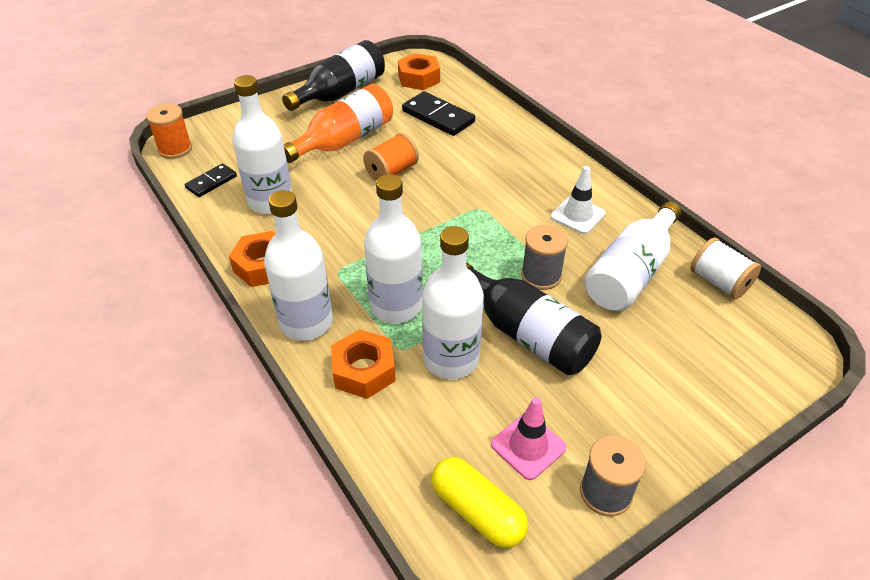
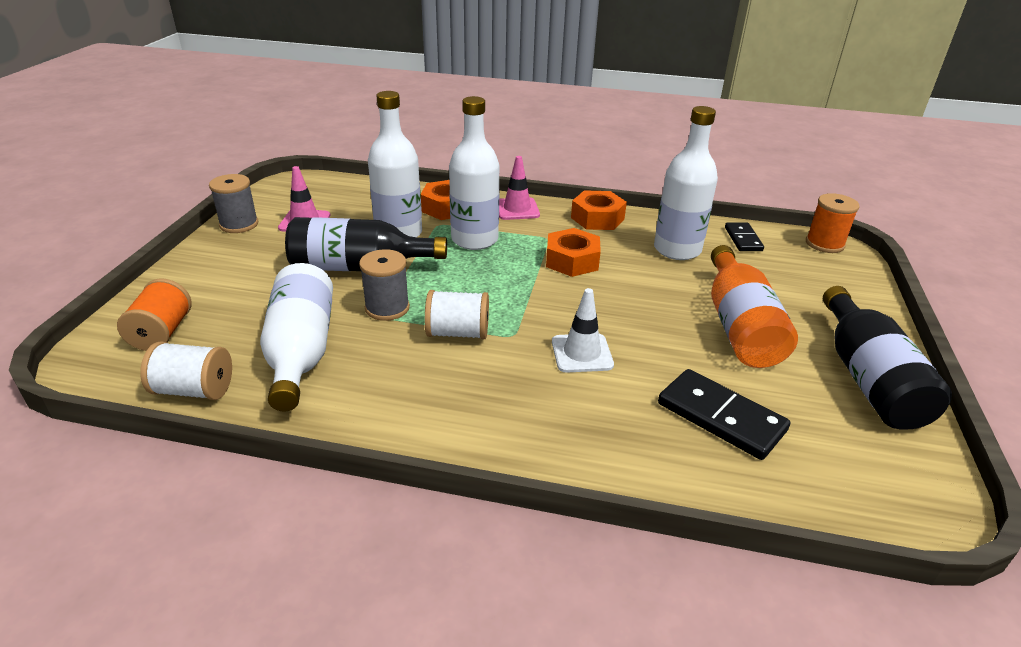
camera: 135 degrees right, 10 degrees down
white bottle [264,190,333,341] -> pink traffic cone [499,156,540,220]
orange spool [363,133,419,181] -> orange spool moved to [117,279,192,351]
orange nut [398,53,440,90] -> orange nut moved to [546,228,601,277]
black domino [402,91,475,136] -> black domino turned 45 degrees clockwise [658,369,790,460]
yellow capsule [431,457,528,548] -> none
white traffic cone [550,166,606,234] -> white traffic cone moved to [552,288,614,373]
none -> white spool [425,290,489,340]

